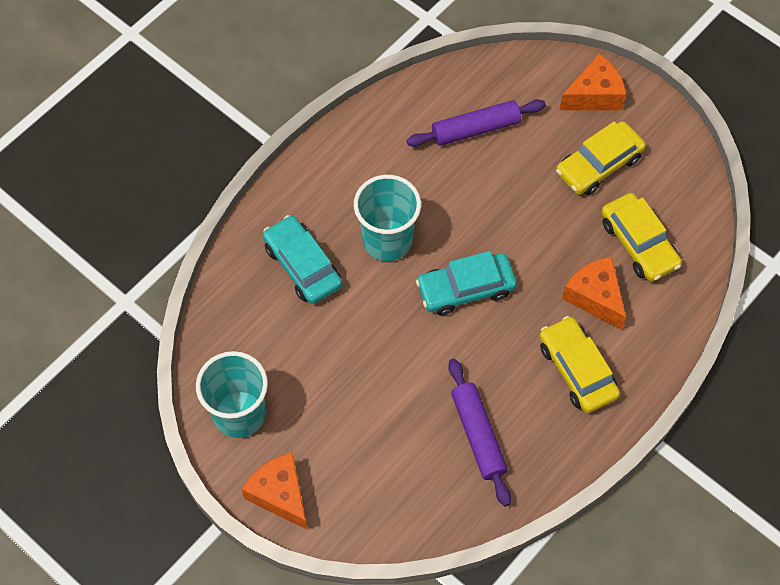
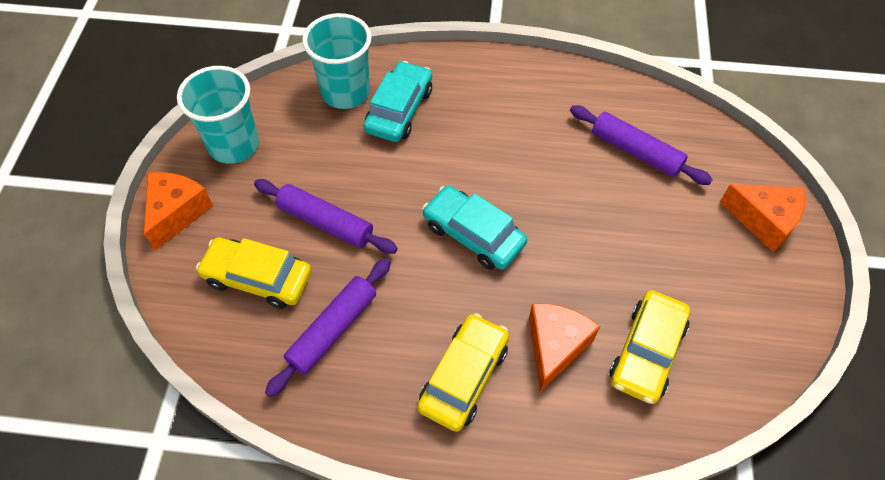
camera: 55 degrees right, 5 degrees down
turquoise cup [354,175,421,261] -> turquoise cup moved to [302,13,372,109]
yellow car [556,121,646,195] -> yellow car moved to [196,237,312,309]
none -> purple rolling pin [254,179,398,254]

